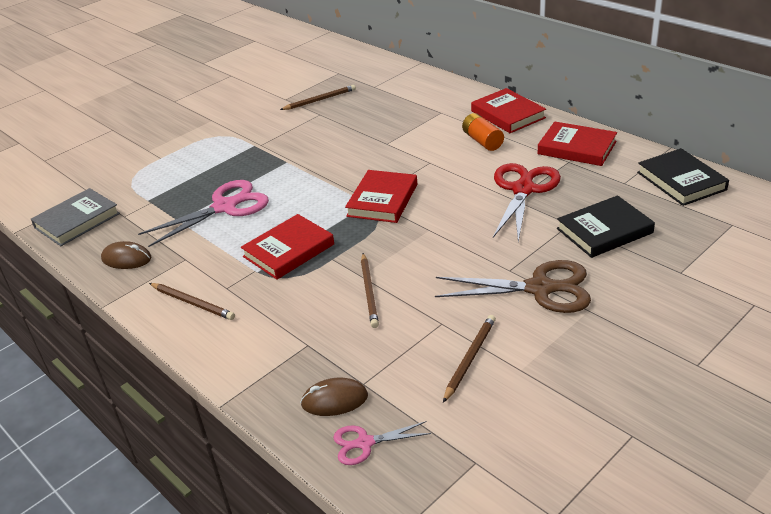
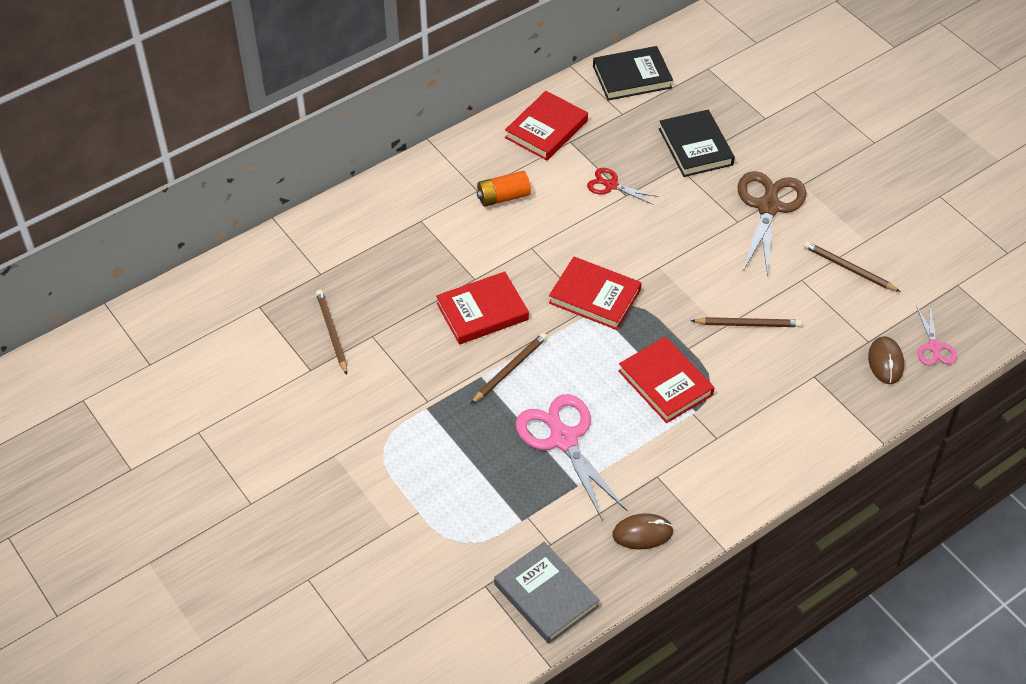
camera: 85 degrees left, 15 degrees up
brown mouse [101,241,152,269] -> brown mouse turned 60 degrees clockwise [612,513,674,550]
brown pencil [149,283,235,320] -> brown pencil moved to [471,333,547,404]
red book [471,88,546,133] -> red book moved to [436,271,529,345]
red scissors [493,163,561,242] -> red scissors [587,168,658,205], size x0.53

